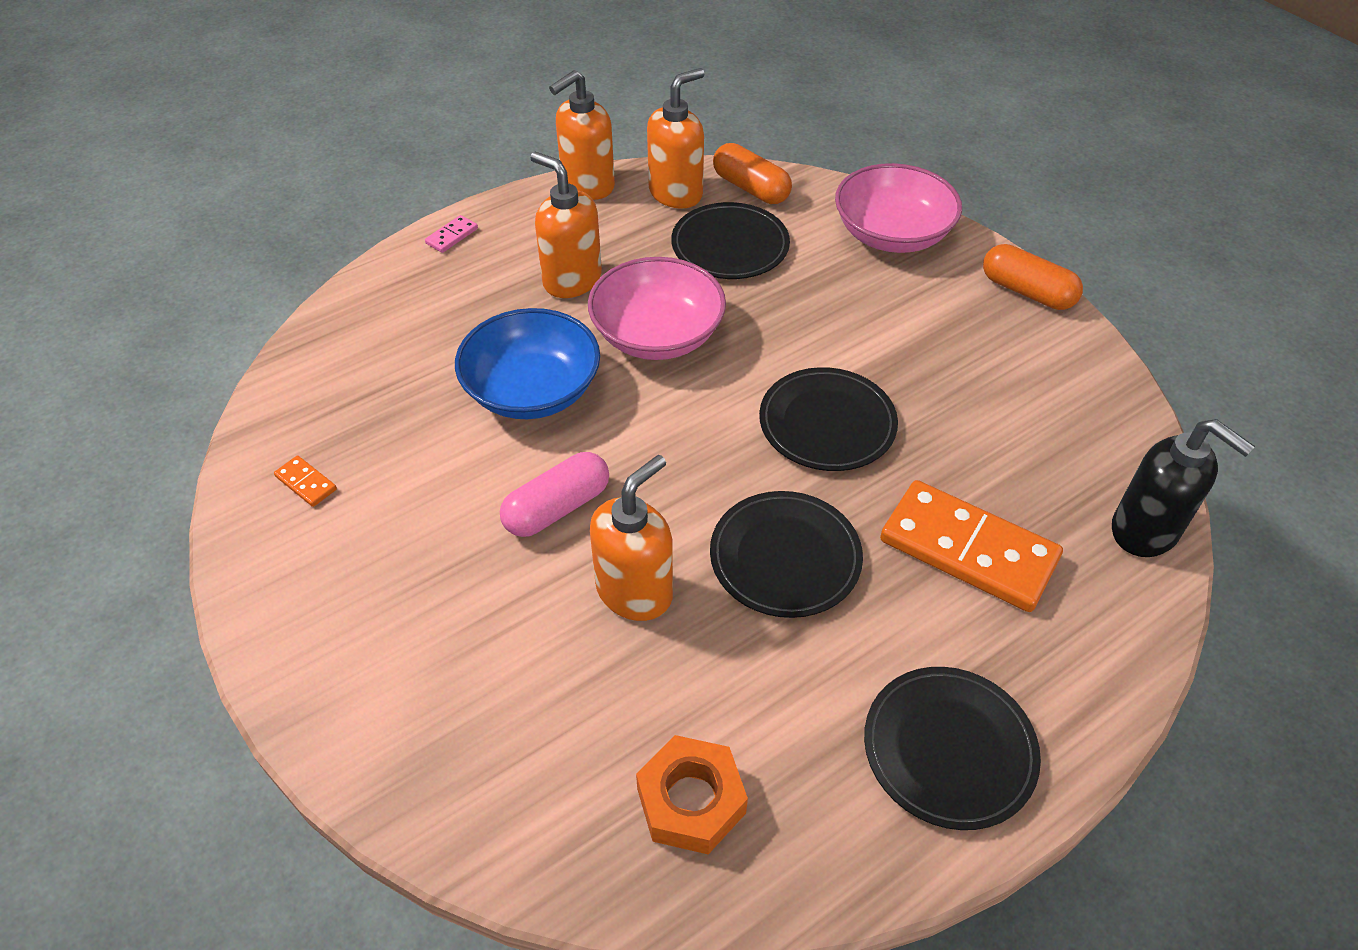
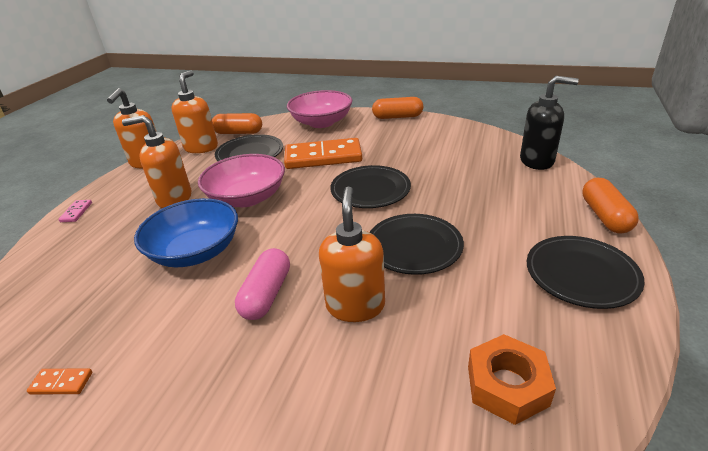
camera: 35 degrees left, 15 degrees down
orange domino [880,480,1063,612] -> orange domino moved to [284,138,362,169]
none -> orange capsule [582,178,639,234]

